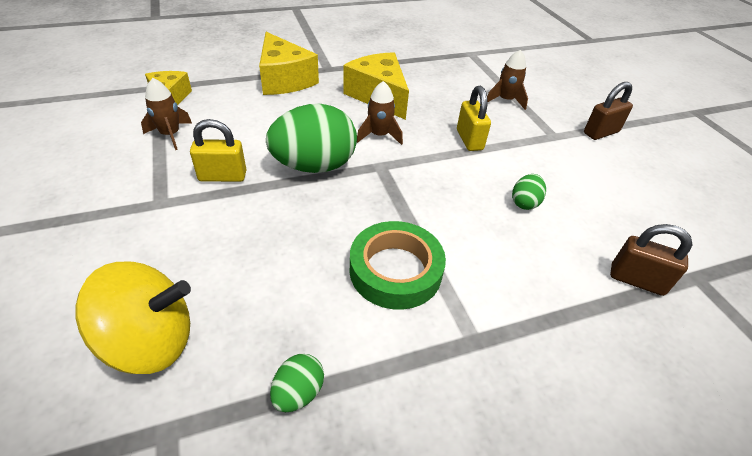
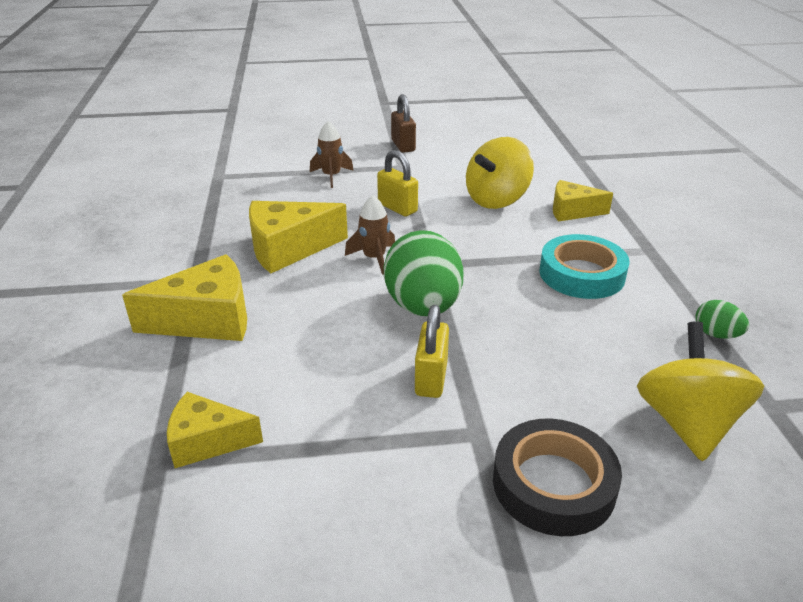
camera: 75 degrees left, 10 degrees down
brown rocket [141,78,192,150] -> none
green tape [350,221,446,310] -> turquoise tape [540,234,630,299]
yellow padlock [457,86,491,151] -> yellow padlock turned 45 degrees clockwise [377,150,418,217]
green egg [512,174,546,210] -> yellow spinning top [466,137,534,209]
brown padlock [610,224,692,296] -> none
none -> black tape [493,418,622,536]
none -> yellow cheese [553,180,613,222]

